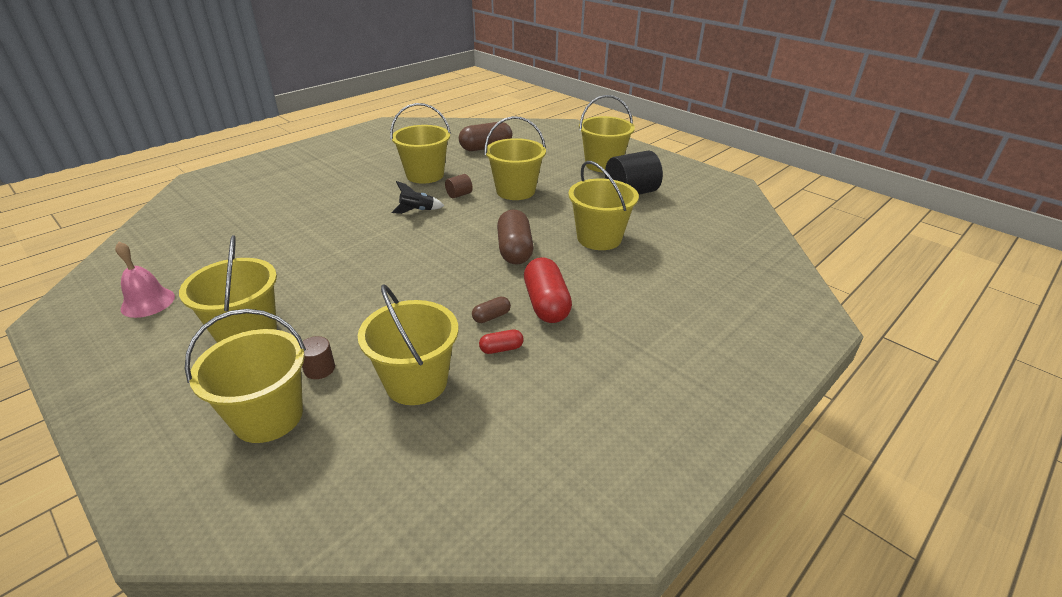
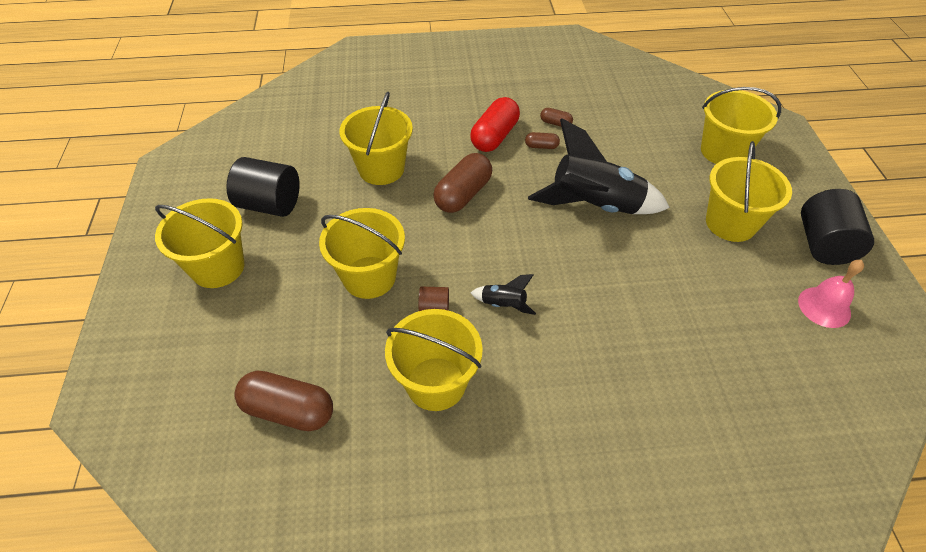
camera: 140 degrees left, 15 degrees up
brown cylinder [302,336,335,379] -> none
yellow bucket [358,284,458,405] -> none
red capsule [479,329,524,354] -> brown capsule [540,108,573,127]
none -> black rocket [528,118,670,214]
none -> black cylinder [801,189,874,265]

